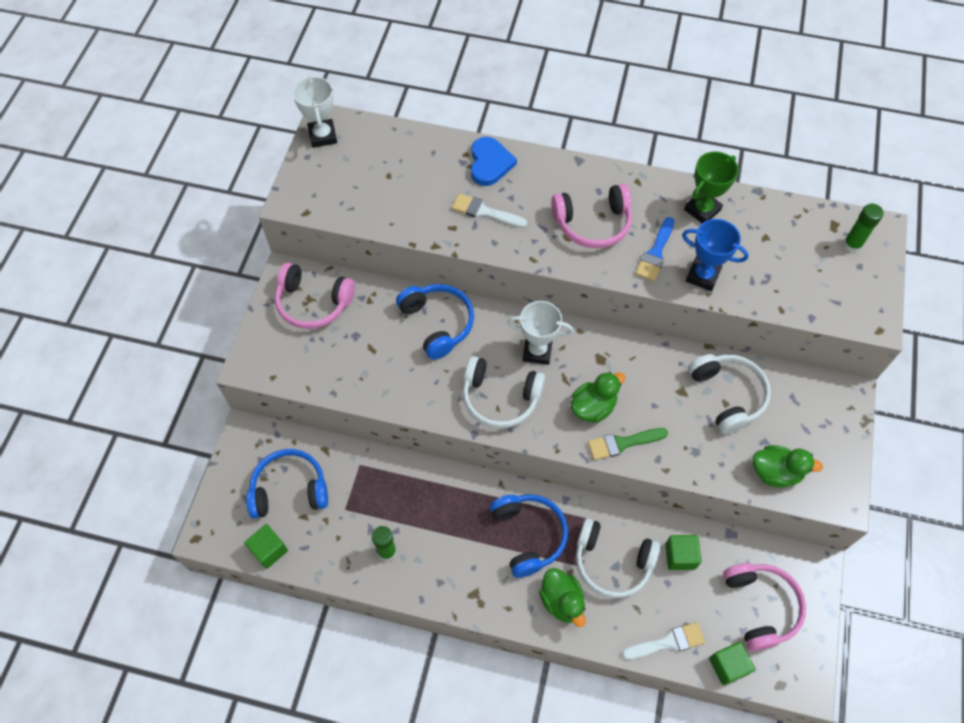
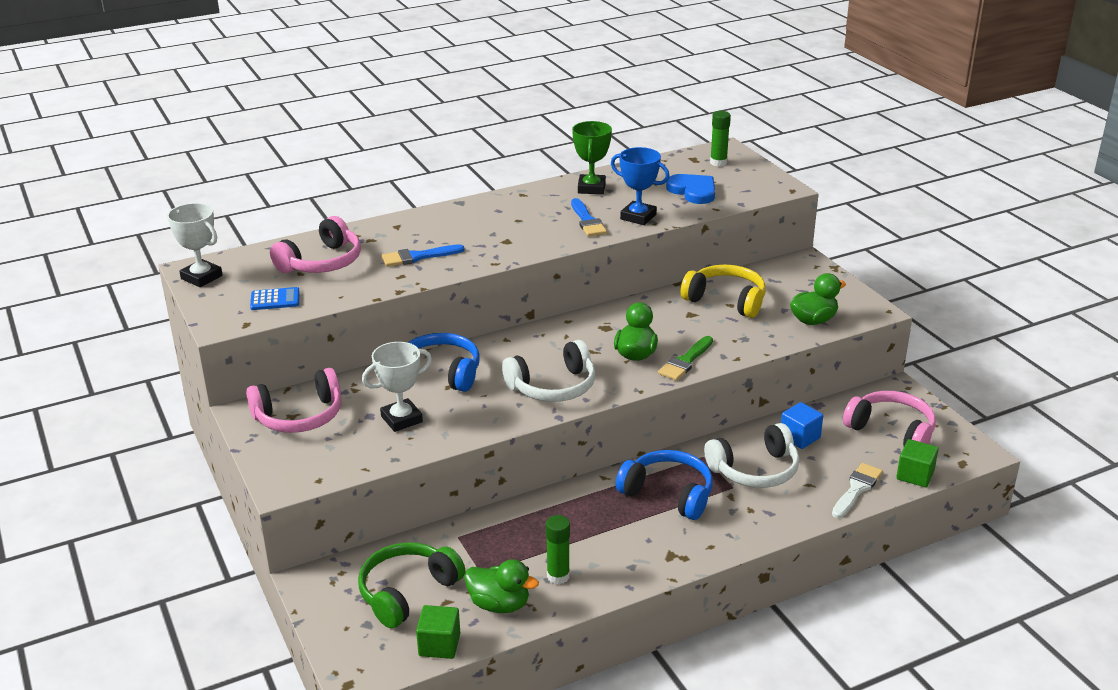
camera: 40 degrees left, 30 degrees down
blue headphones [246,449,328,518] -> green headphones [358,542,465,628]
white brush [452,193,527,228] -> blue brush [382,244,465,267]
blue heart [471,137,517,186] -> blue heart moved to [666,174,715,204]
white trophy [507,301,573,365] -> white trophy moved to [362,342,432,432]
green duck [539,568,586,627] -> green duck moved to [464,559,539,613]
pink headphones [551,184,632,248] -> pink headphones moved to [270,216,361,273]
green cube [665,535,702,570] -> blue cube [781,402,823,449]
blue trophy [682,219,749,291] -> blue trophy turned 45 degrees clockwise [611,147,670,225]
white headphones [688,354,771,434] -> yellow headphones [681,265,766,318]
none -> blue calculator [250,287,300,310]

